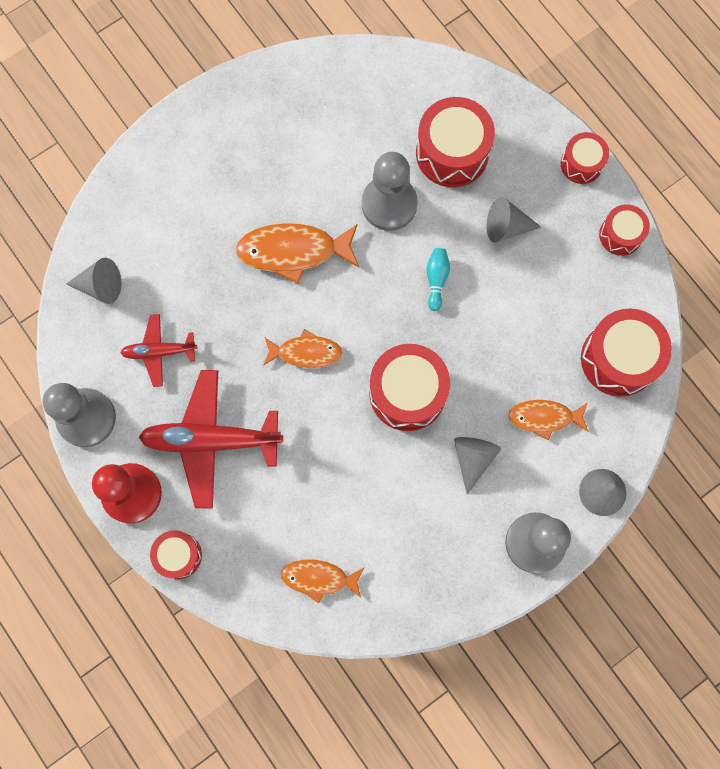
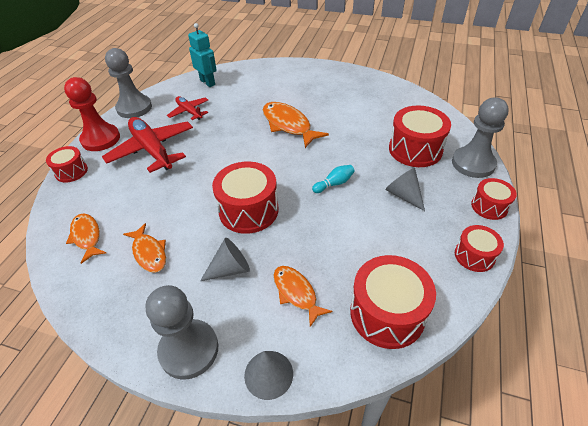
camera: 55 degrees right, 30 degrees down
grey cone [66,258,121,304] -> turquoise robot [188,23,217,87]
orange fish [263,329,343,368] -> orange fish moved to [123,223,166,273]
grey pawn [362,152,418,231] -> grey pawn moved to [452,98,509,178]

